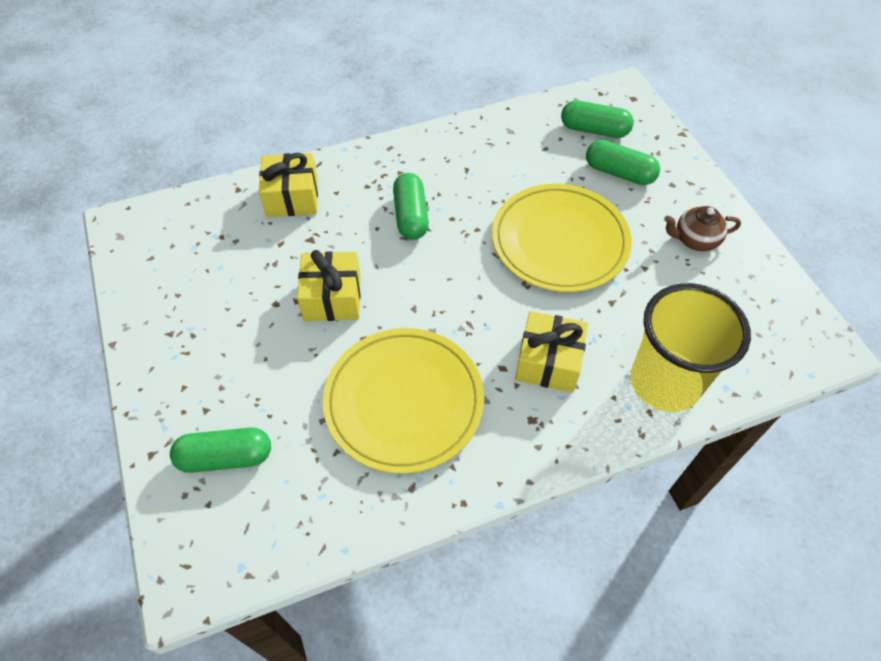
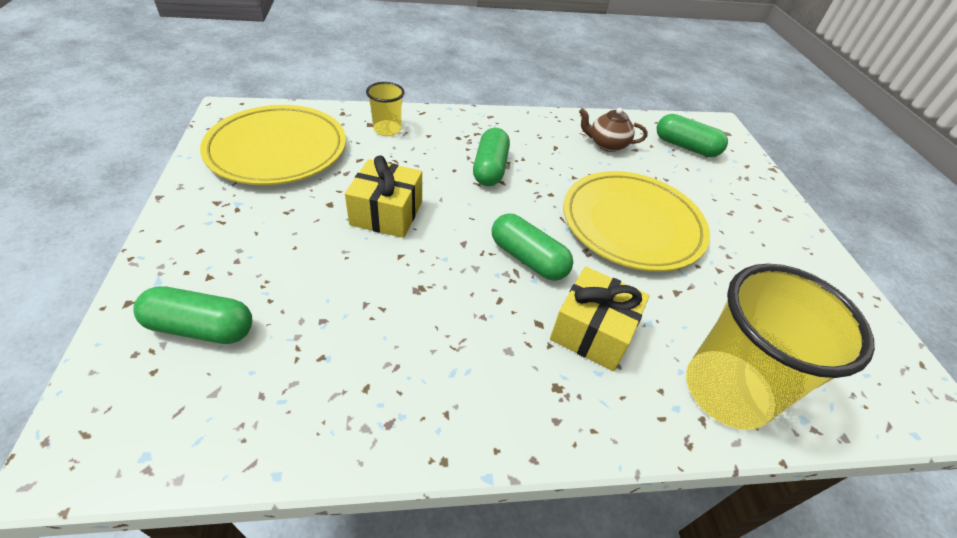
camera: 10 degrees right, 10 degrees down
yellow gift [259,153,318,217] -> yellow cup [366,82,405,136]
yellow plate [323,328,484,473] -> yellow plate moved to [200,105,346,185]
green capsule [586,140,660,185] -> green capsule moved to [492,214,573,281]
brown teapot [664,206,741,251] -> brown teapot moved to [579,108,648,152]

